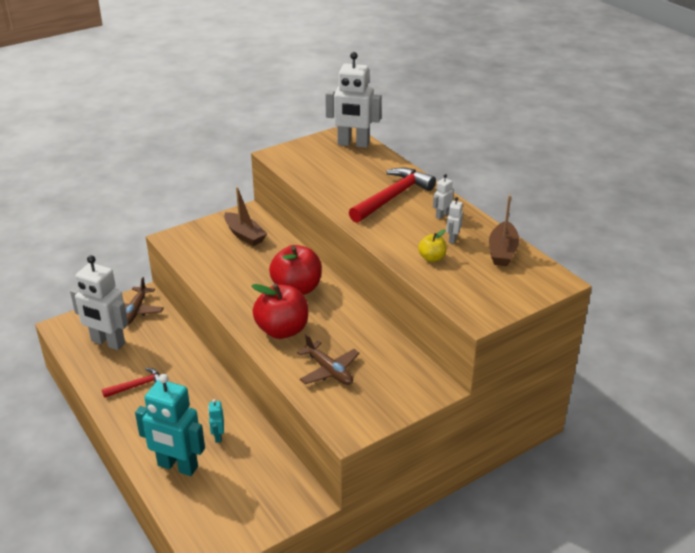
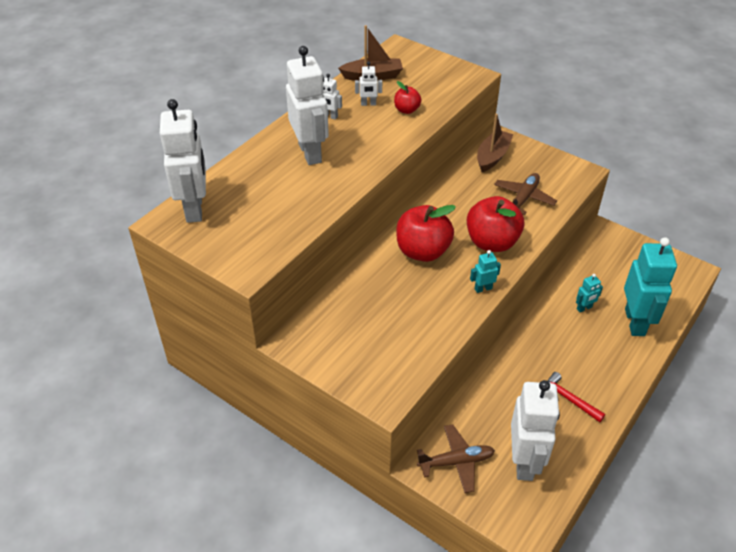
camera: 110 degrees left, 10 degrees up
brown boat [224,187,267,246] -> brown boat moved to [477,114,513,172]
red hammer [349,168,436,223] -> white robot [286,46,329,165]
yellow apple [418,229,447,262] -> red apple [394,81,421,114]
none -> turquoise robot [470,250,501,293]

